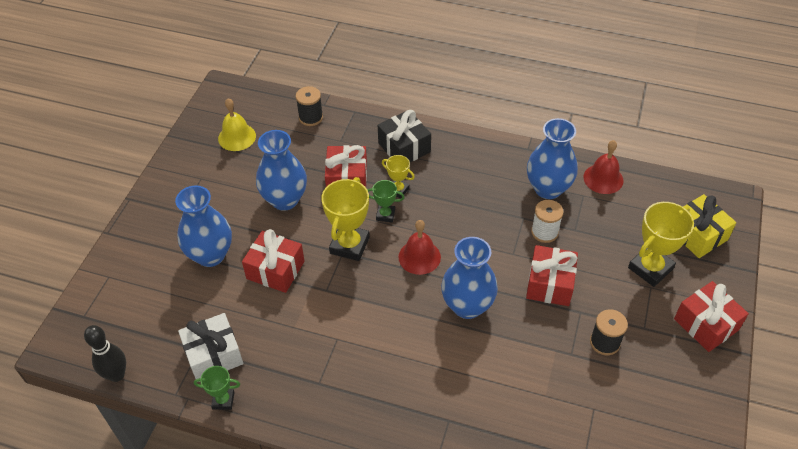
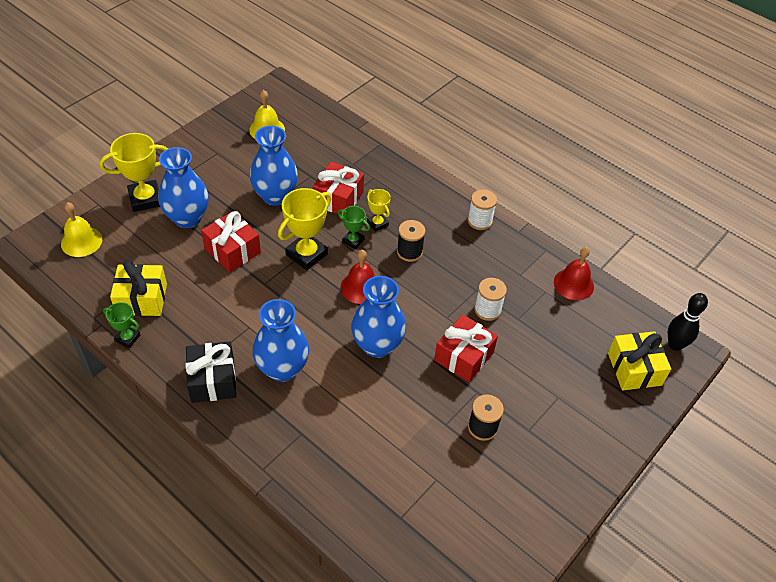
camera: 20 degrees right, 0 degrees up
black bowling pin [84,325,126,382] -> black bowling pin moved to [668,293,708,351]
white gift [178,313,243,382] -> yellow gift [110,260,167,316]
black spool [296,86,323,126] -> black spool moved to [397,220,425,262]
black gift [378,110,431,162] -> black gift moved to [186,342,236,403]
blue vase [527,118,578,199] -> blue vase moved to [253,299,309,382]
yellow trophy [628,202,694,287] -> yellow trophy moved to [100,133,168,212]
red gift [674,281,749,352] -> none
none -> yellow bell [61,202,102,257]
none -> white spool [468,189,497,230]

